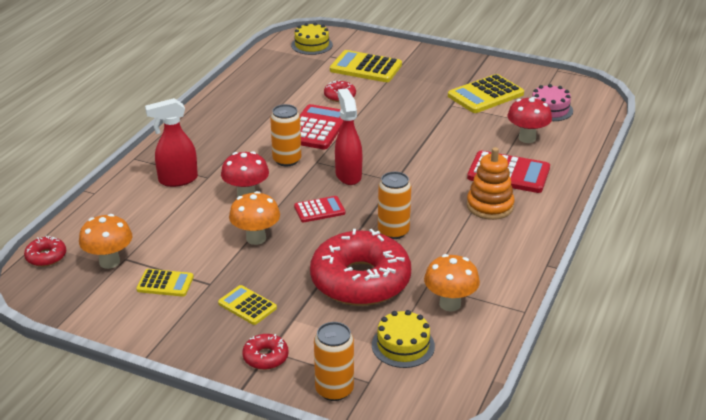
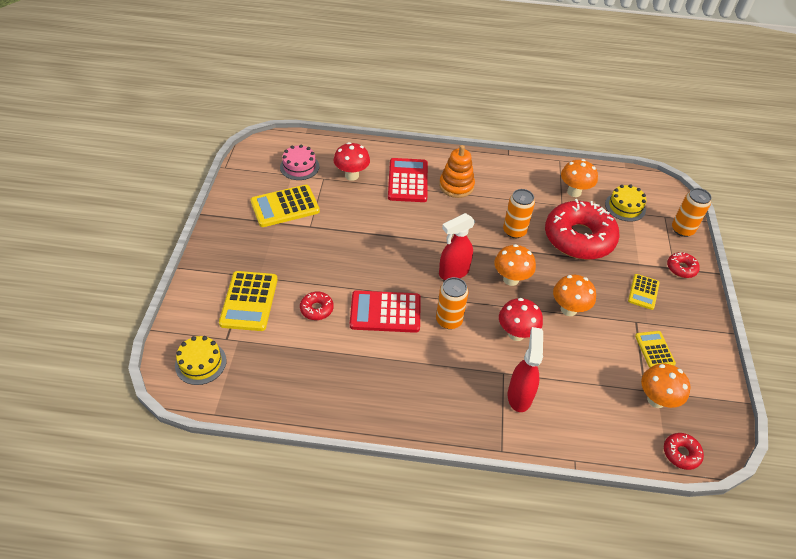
camera: 110 degrees left, 15 degrees up
red spray bottle [145,98,198,187] -> red spray bottle turned 135 degrees counterclockwise [508,327,543,412]
red calculator [294,196,345,222] -> orange mushroom [494,244,536,286]
yellow calculator [448,74,524,113] -> yellow calculator turned 120 degrees clockwise [250,185,320,227]

